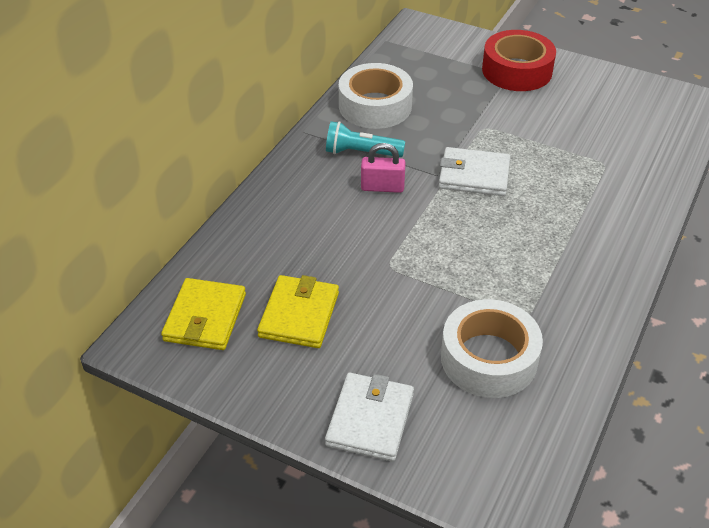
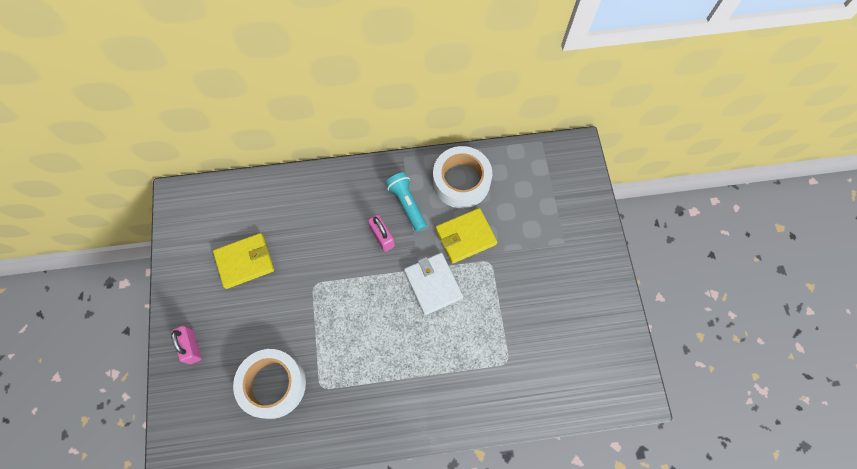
camera: 55 degrees right, 25 degrees up
yellow wallet [161,278,246,350] -> yellow wallet moved to [436,208,497,263]
white wallet [325,373,414,461] -> pink padlock [171,325,201,364]
red tape [482,30,556,91] -> none

